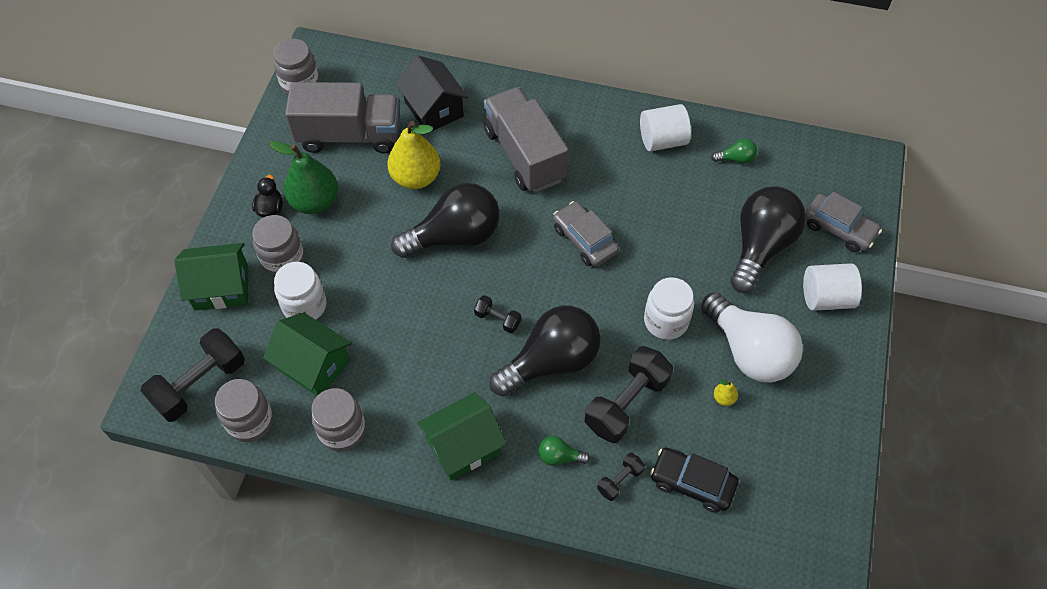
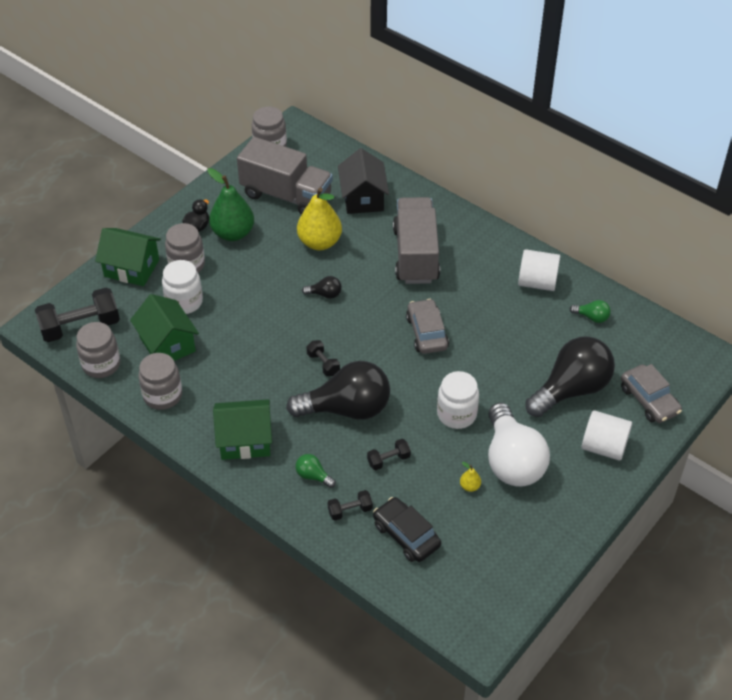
camera: 25 degrees right, 10 degrees down
black light bulb [391,183,499,258] -> black light bulb [302,276,342,299], size x0.42
black dumbbell [585,346,673,443] -> black dumbbell [367,439,411,470], size x0.49

